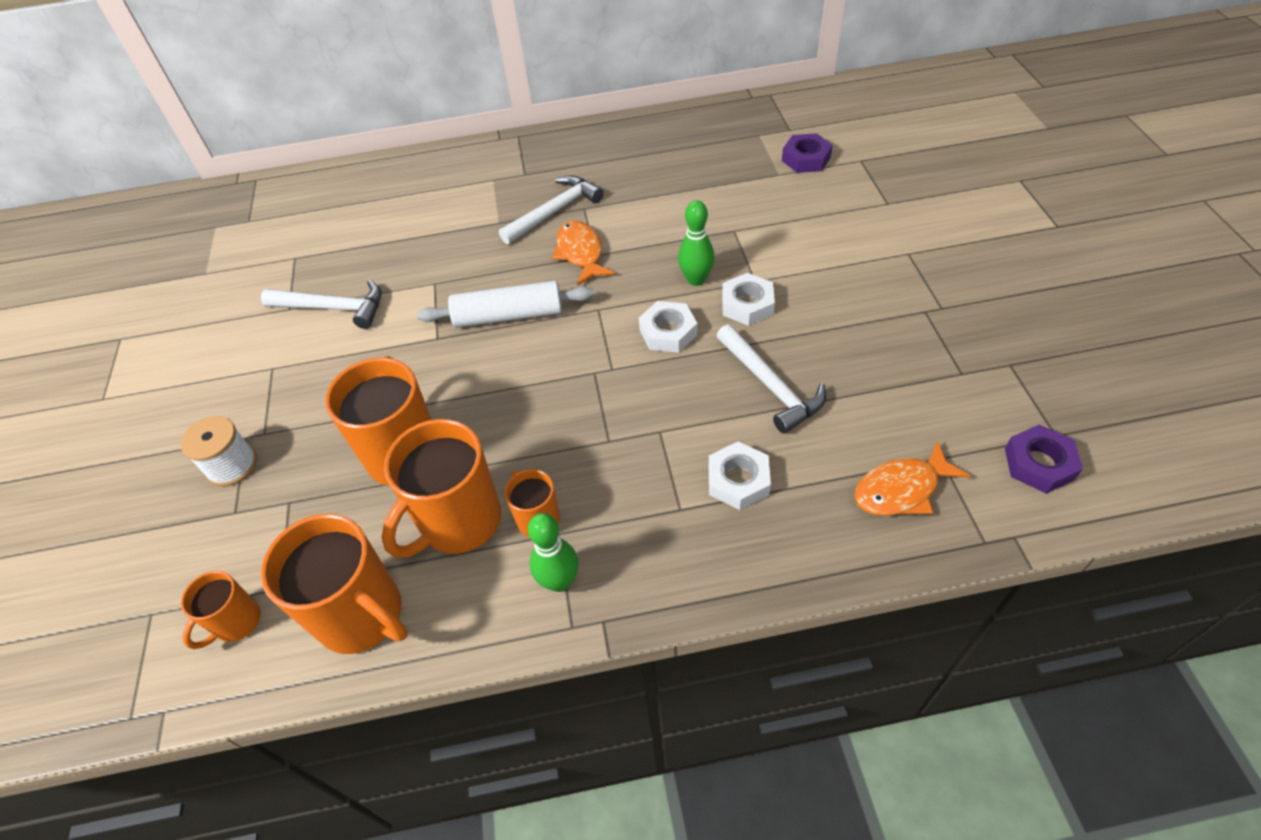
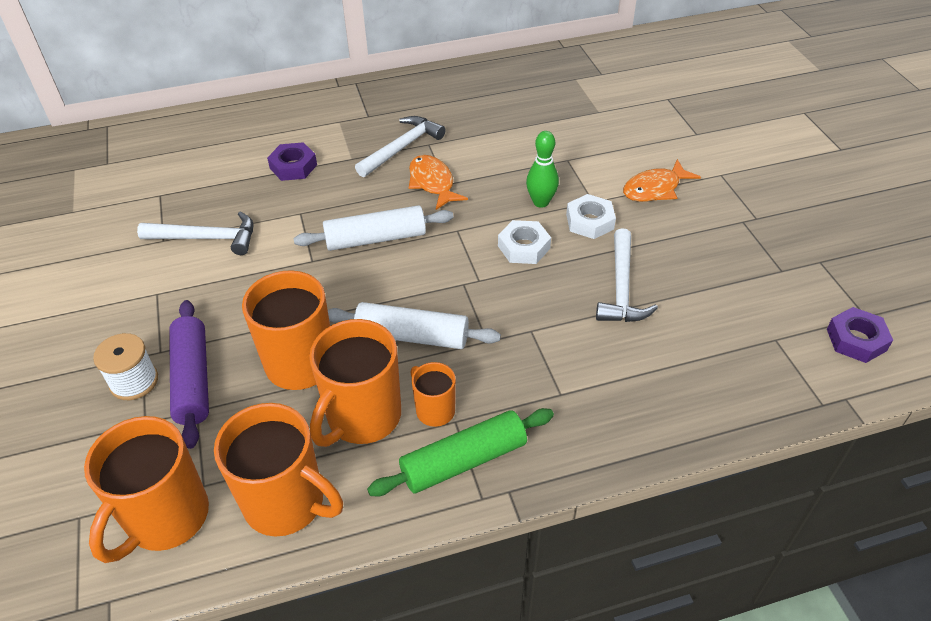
camera: 10 degrees left, 5 degrees down
orange mug [181,571,261,649] -> orange mug [84,416,209,563], size x1.89
green bowling pin [528,513,579,592] -> green rolling pin [367,408,554,496]
white nut [709,442,771,510] -> none
white hammer [716,324,826,434] -> white hammer turned 45 degrees clockwise [596,228,658,322]
purple nut [782,133,833,173] -> purple nut moved to [267,142,317,181]
orange fish [854,440,971,516] -> orange fish moved to [623,159,701,202]
none -> purple rolling pin [169,300,209,449]
none -> white rolling pin [328,302,501,349]

